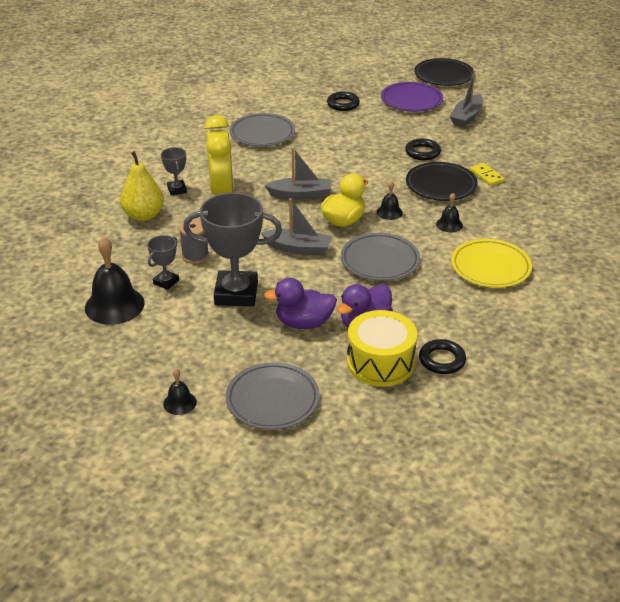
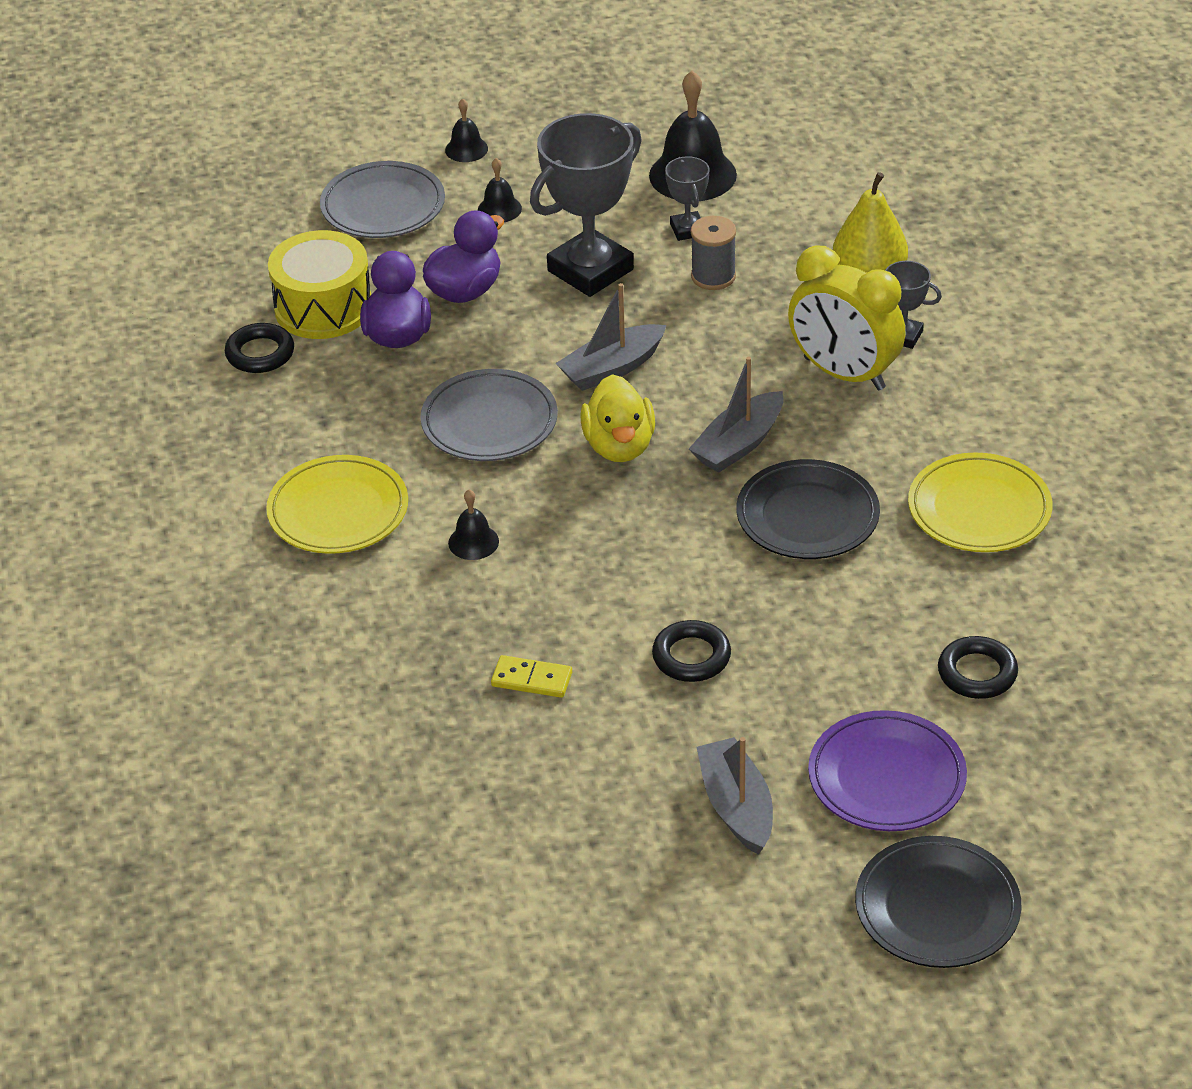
camera: 135 degrees right, 5 degrees up
grey plate [229,113,295,146] -> yellow plate [908,453,1052,552]
black bell [376,181,403,220] -> black bell moved to [478,158,522,222]
black plate [406,162,478,201] -> black plate moved to [736,459,880,559]

